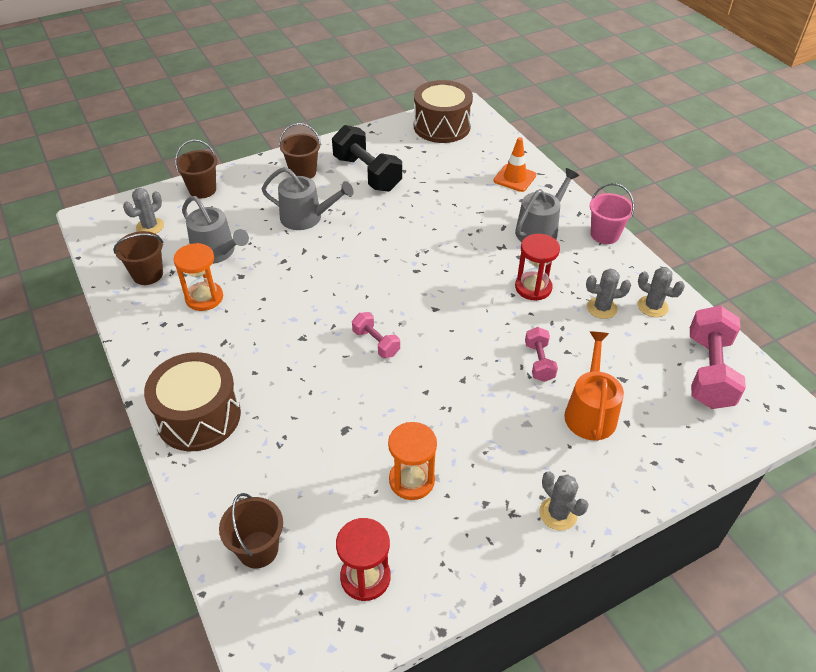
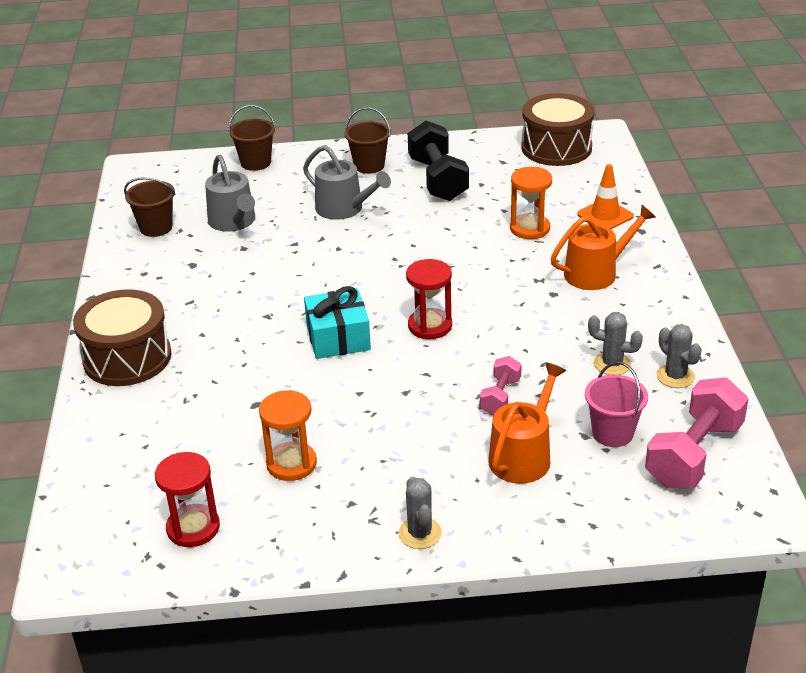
camera: 25 degrees right, 10 degrees down
grey cactus [123,188,164,234] -> none
orange hourglass [173,243,223,311] -> orange hourglass moved to [510,167,552,239]
brown bucket [219,493,283,568] -> none
pink dumbbell [352,312,400,358] -> turquoise gift [304,286,371,359]
grey watering can [515,168,579,242] -> orange watering can [551,205,655,290]
red hourglass [515,234,560,301] -> red hourglass moved to [406,259,452,339]
pink bucket [590,183,634,244] -> pink bucket moved to [585,362,648,447]

